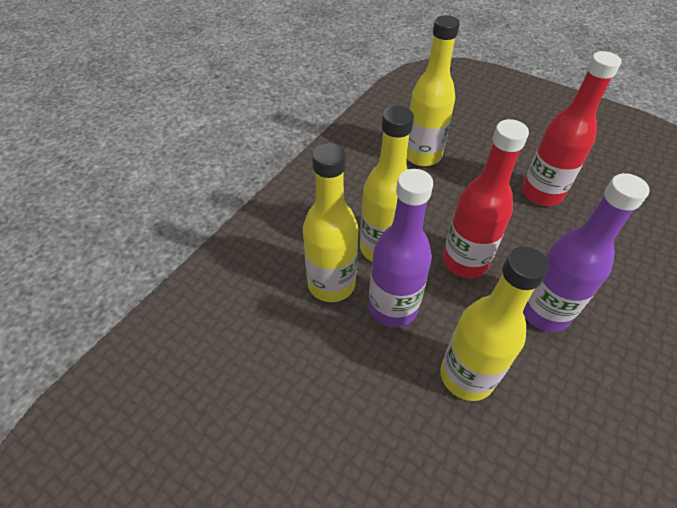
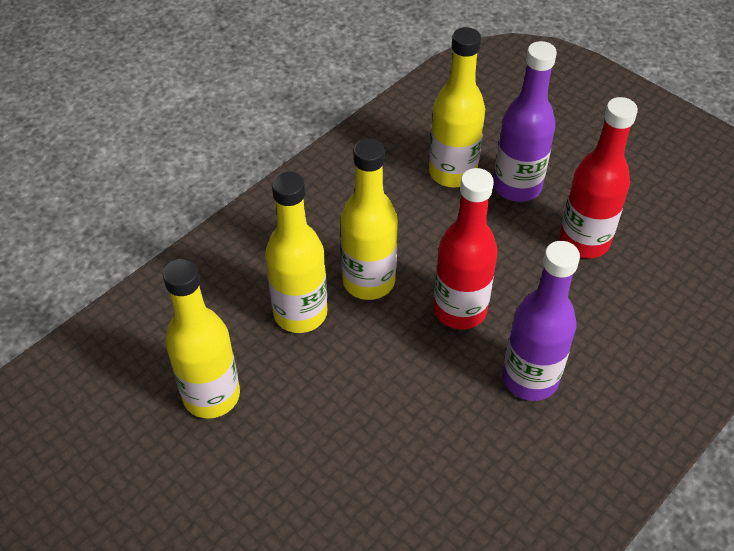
camera: 10 degrees right, 0 degrees up
purple bottle [368,169,433,327] -> purple bottle moved to [494,41,557,202]
yellow bottle [441,247,549,401] -> yellow bottle moved to [163,259,240,419]

